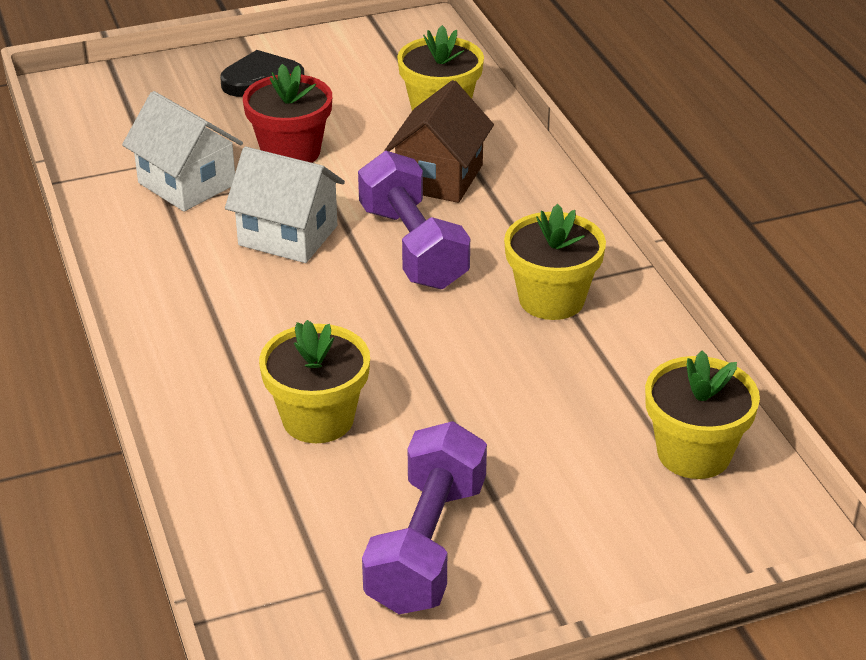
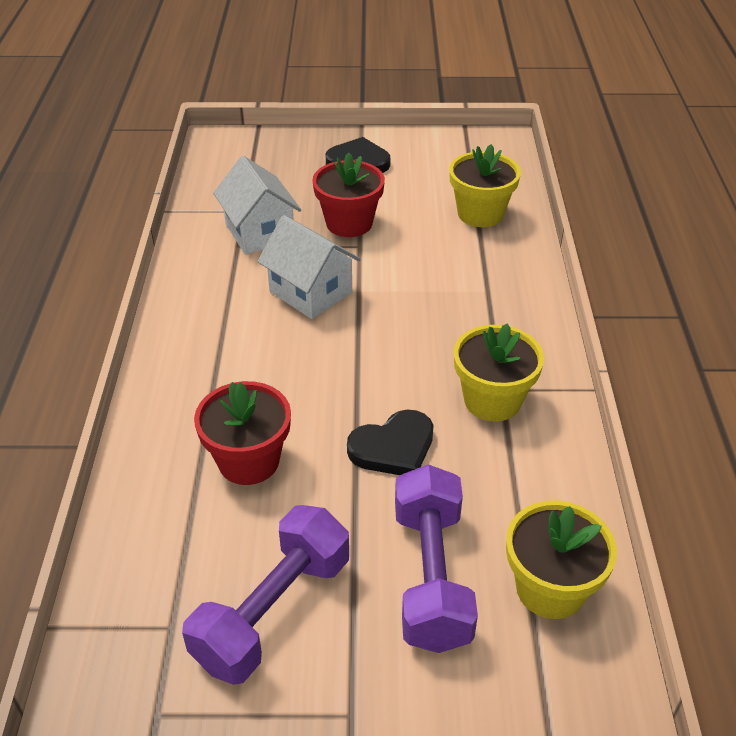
camera: 20 degrees right, 5 degrees up
yellow flower pot [259,320,370,443] -> red flower pot [194,381,291,485]
purple dumbbell [358,151,470,290] -> purple dumbbell moved to [395,464,478,653]
brown house [384,80,494,203] -> none
none -> black heart [347,410,434,475]

